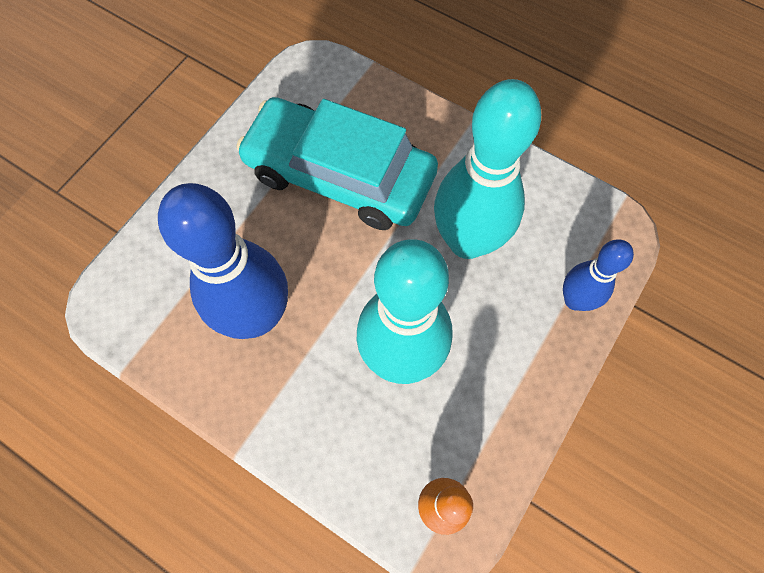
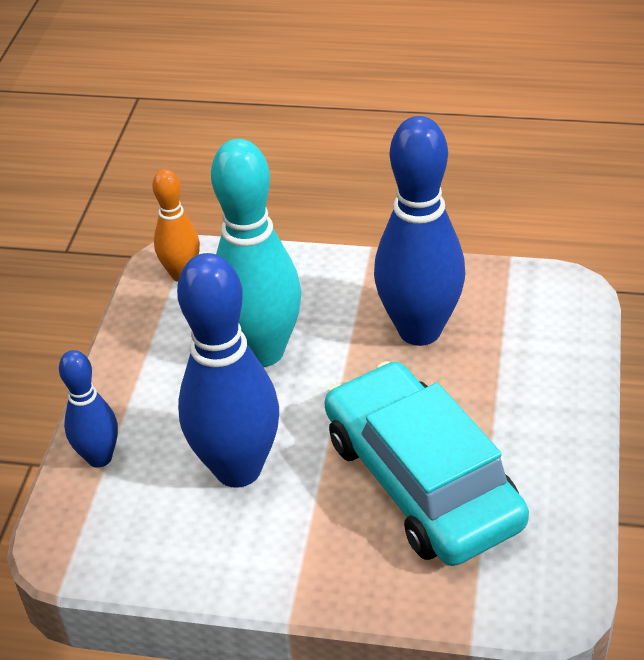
camera: 160 degrees right, 25 degrees down
turquoise car [236,97,438,230] -> turquoise car turned 120 degrees counterclockwise [324,361,529,566]
turquoise bowling pin [434,79,541,259] -> blue bowling pin [177,253,279,488]

